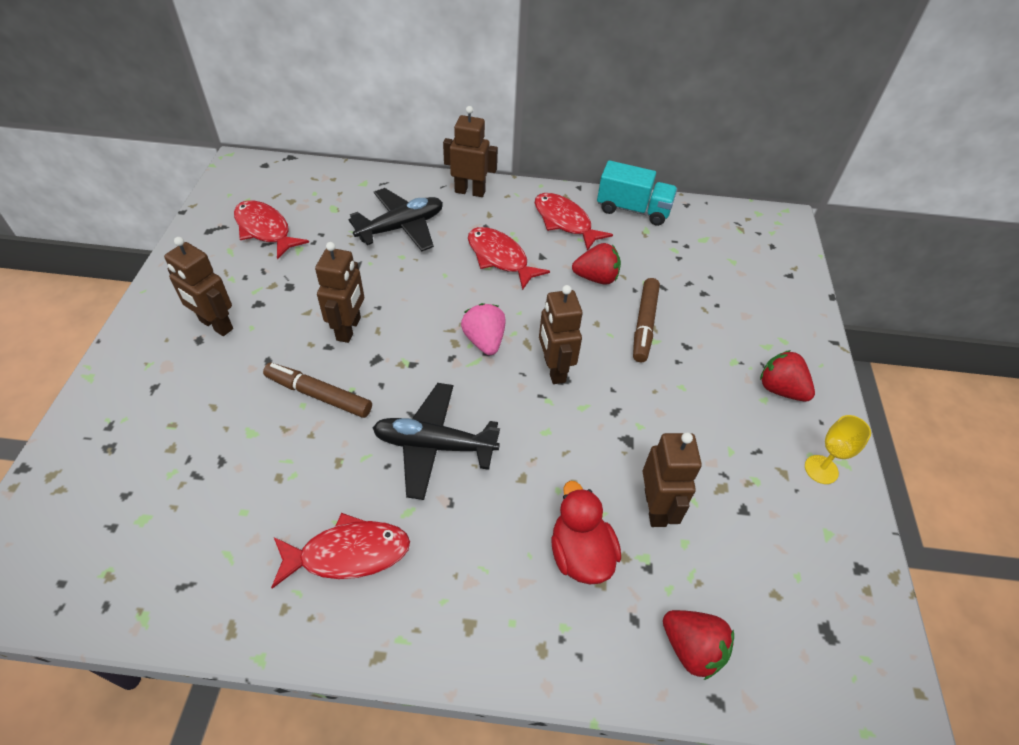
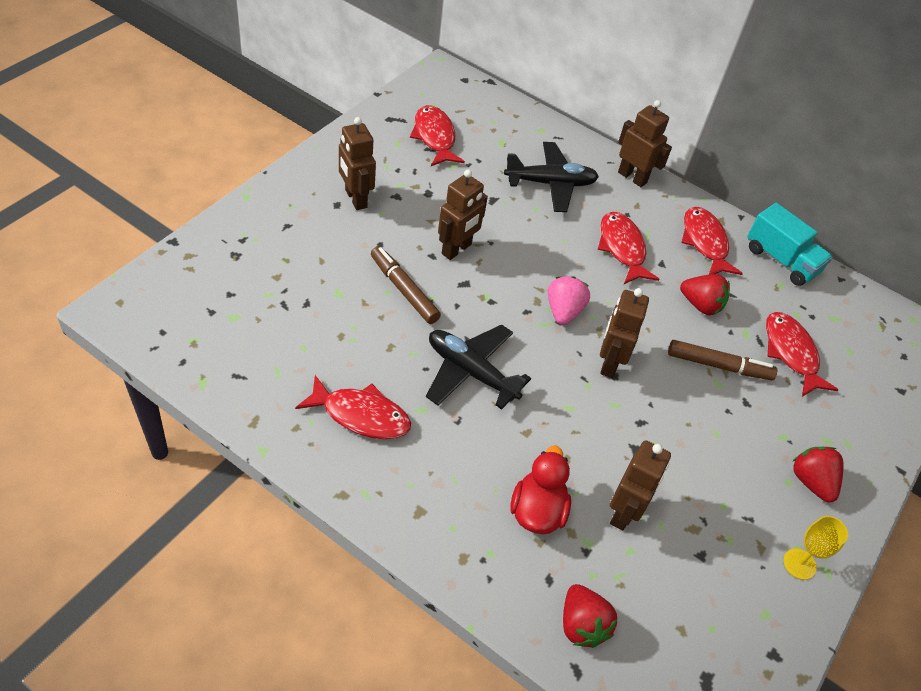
camera: 25 degrees right, 0 degrees up
brown marker [633,278,660,362] -> brown marker turned 120 degrees counterclockwise [668,340,777,380]
none -> red fish [766,312,839,397]

